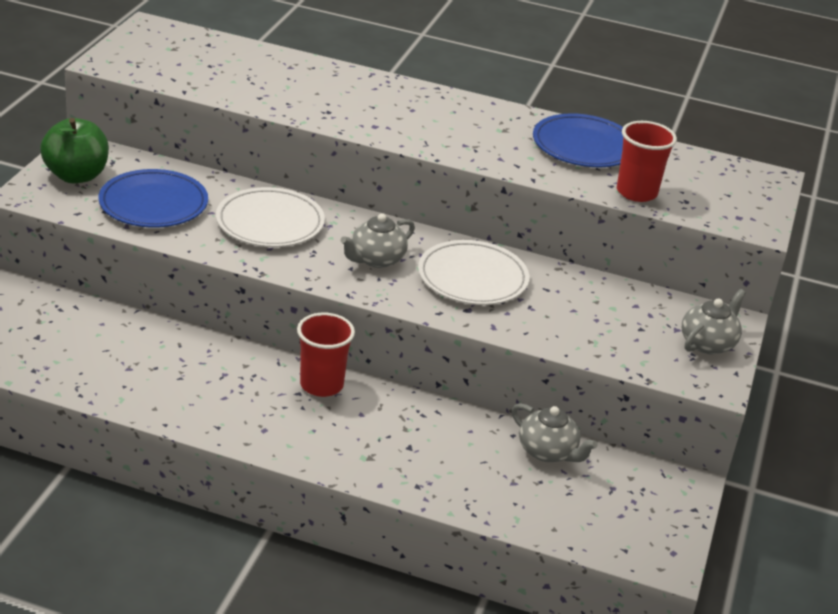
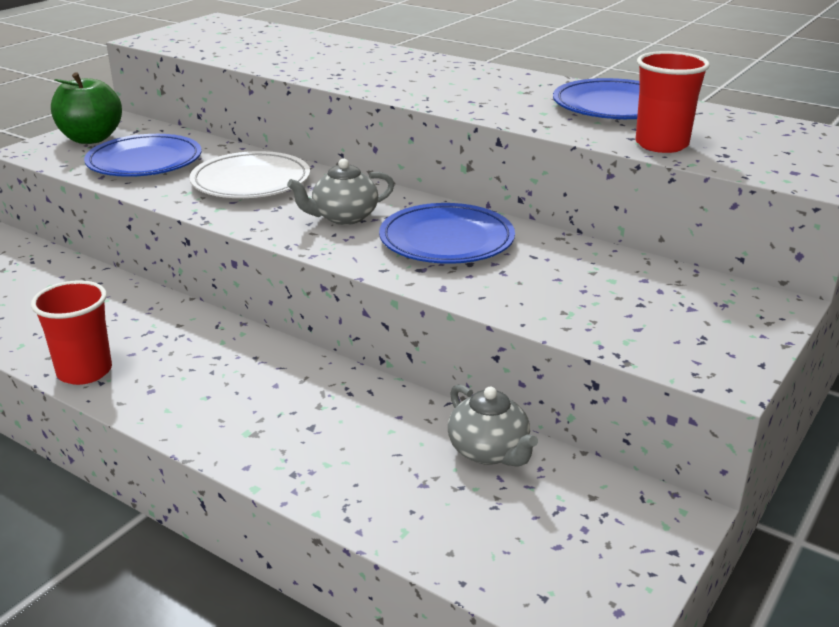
camera: 20 degrees right, 5 degrees down
red cup [297,313,355,397] -> red cup moved to [31,280,112,385]
white plate [418,240,529,305] -> blue plate [379,203,515,264]
grey teapot [682,289,746,354] -> none

